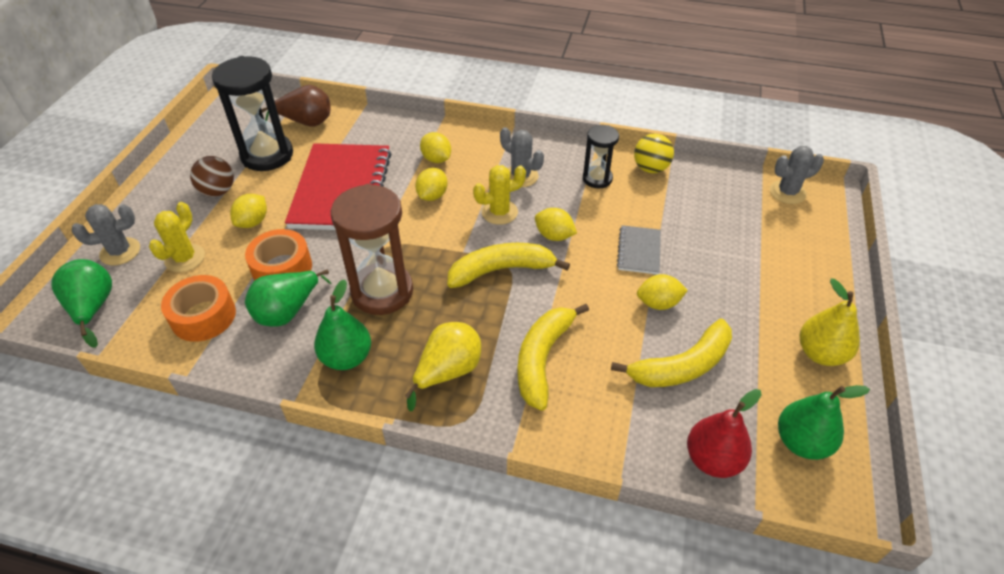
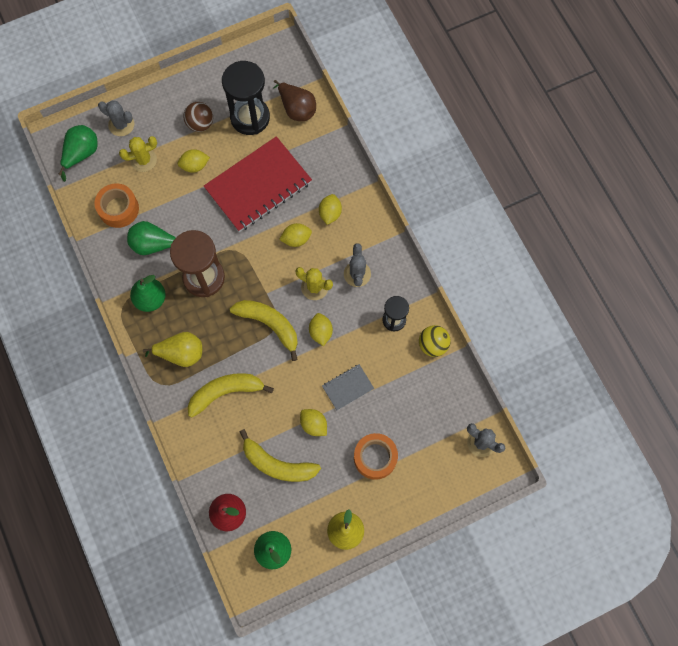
camera: 50 degrees right, 25 degrees up
orange tape [245,229,312,281] -> orange tape moved to [354,433,398,480]

